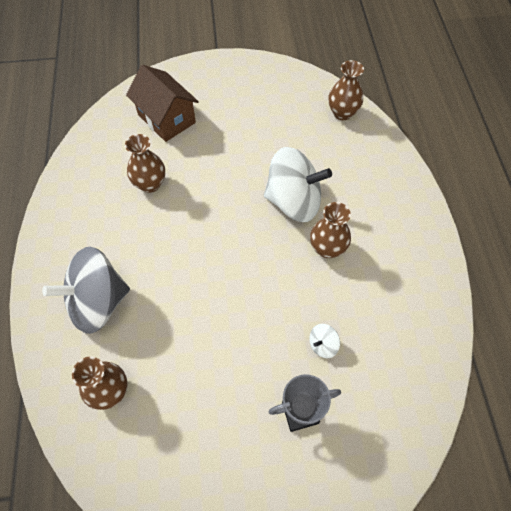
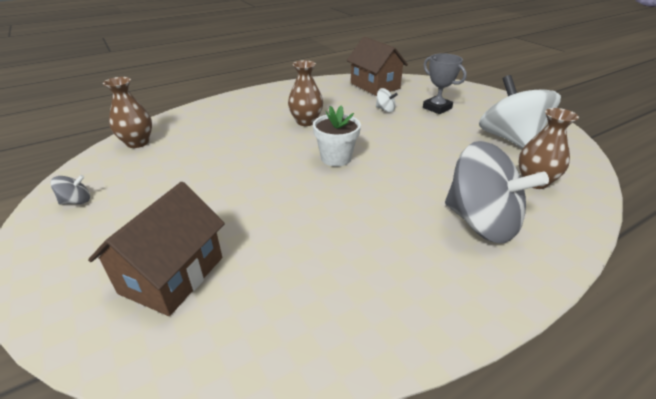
camera: 115 degrees left, 25 degrees down
brown vase [125,134,165,193] -> none
white spinning top [264,147,332,222] -> white spinning top moved to [479,75,561,148]
none -> grey spinning top [50,175,90,204]
none -> white flower pot [313,105,361,167]
none -> brown house [347,37,408,96]

